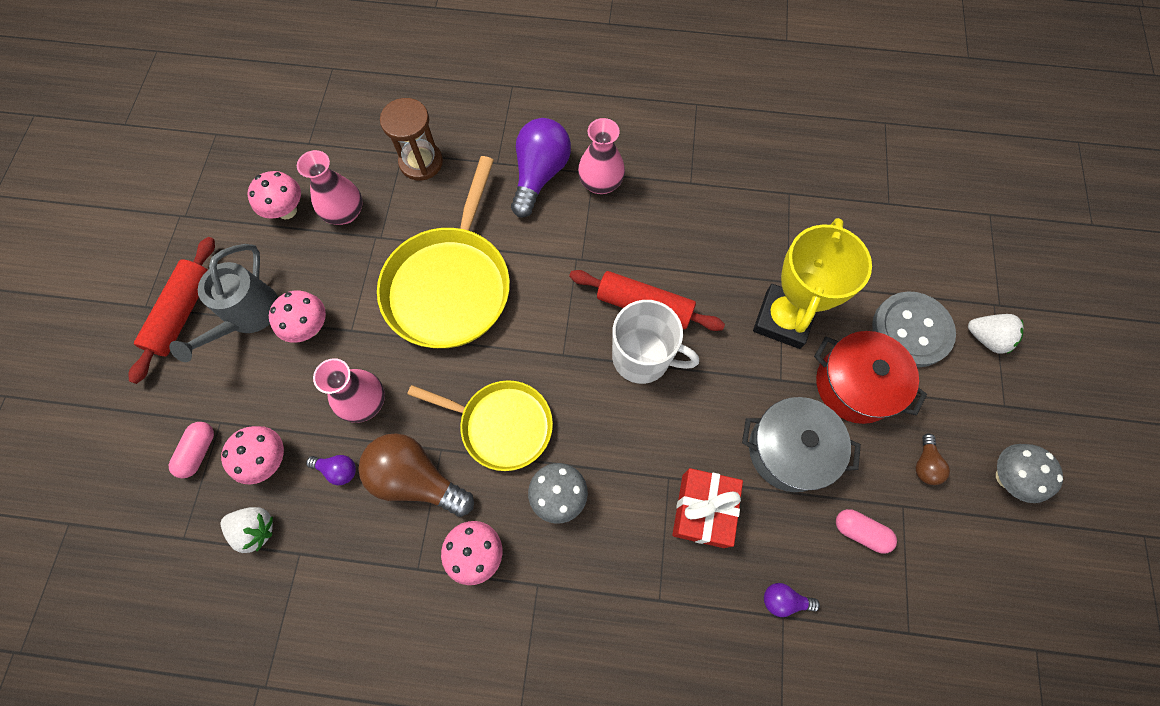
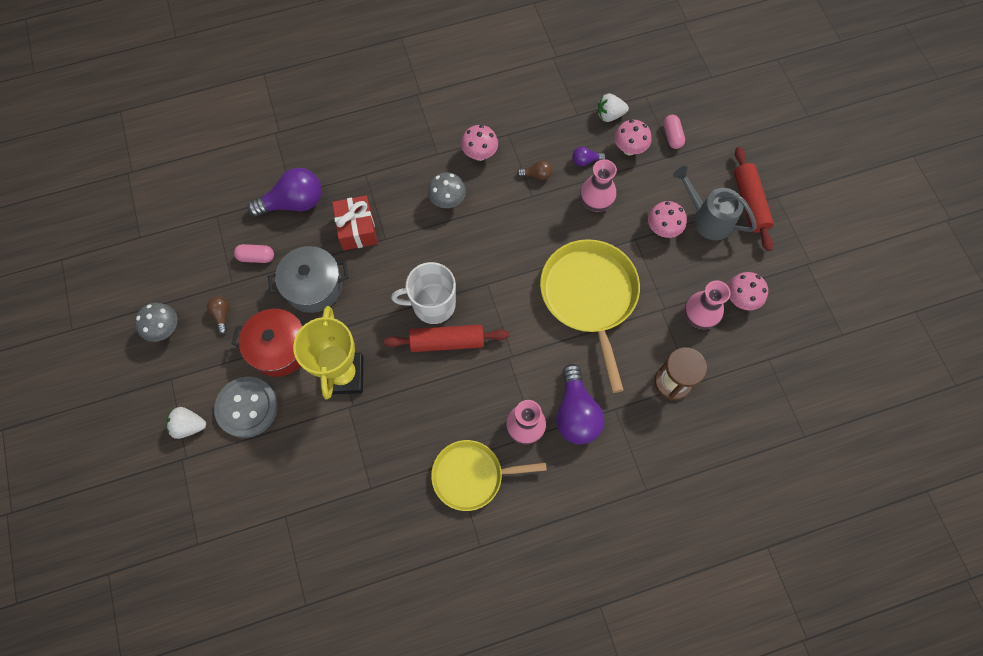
camera: 155 degrees right, 0 degrees up
grey watering can [169,244,278,362] -> grey watering can turned 45 degrees counterclockwise [673,166,757,240]
brown light bulb [358,433,474,517] -> brown light bulb [517,160,552,180], size x0.46
yellow pan [407,380,553,471] -> yellow pan moved to [431,440,547,511]
purple light bulb [764,583,820,617] -> purple light bulb [247,168,322,217], size x2.15

